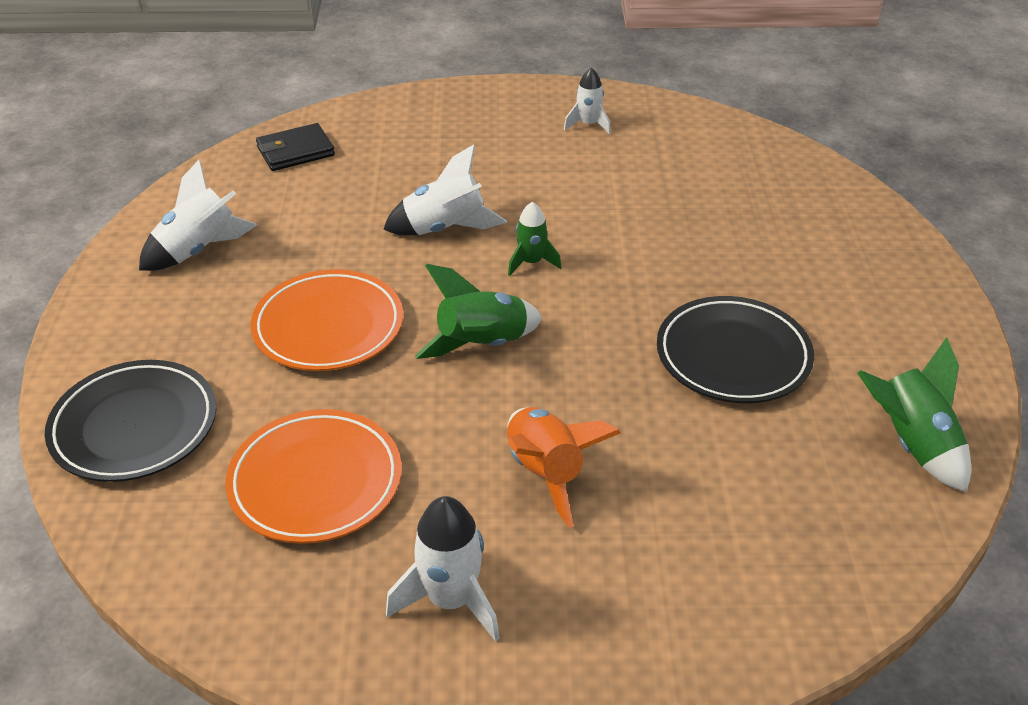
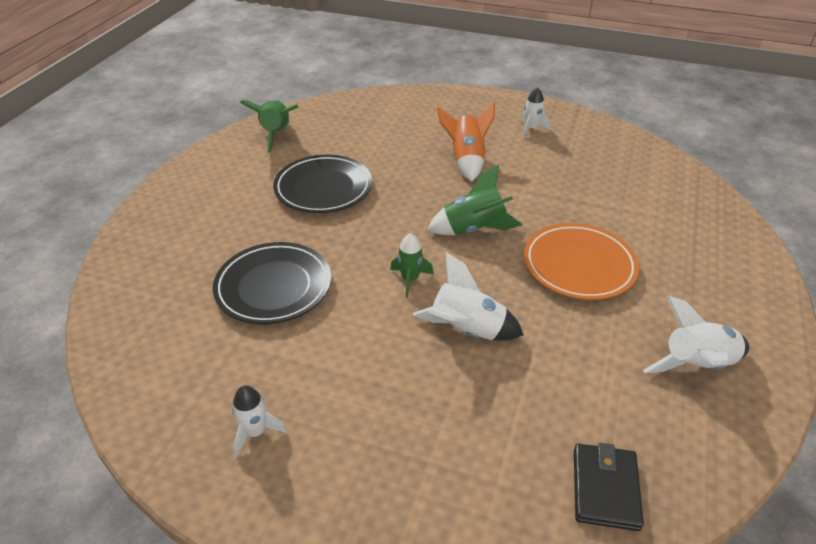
camera: 160 degrees left, 0 degrees up
black plate [45,360,216,482] -> black plate moved to [213,242,331,324]
orange plate [225,409,402,544] -> none
black wallet [256,123,335,171] -> black wallet turned 75 degrees counterclockwise [574,443,644,531]
white rocket [386,496,500,642] -> white rocket [520,87,551,138], size x0.63

